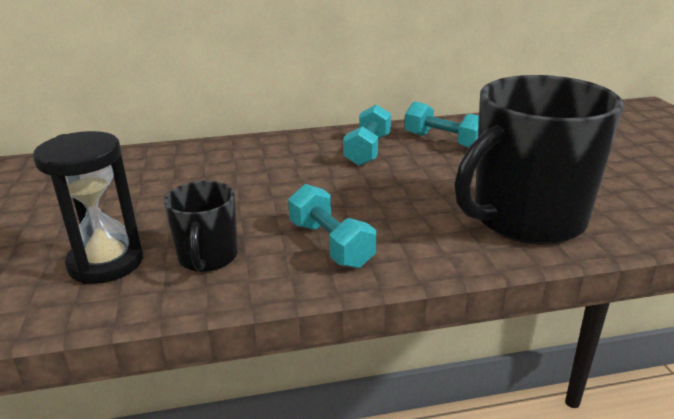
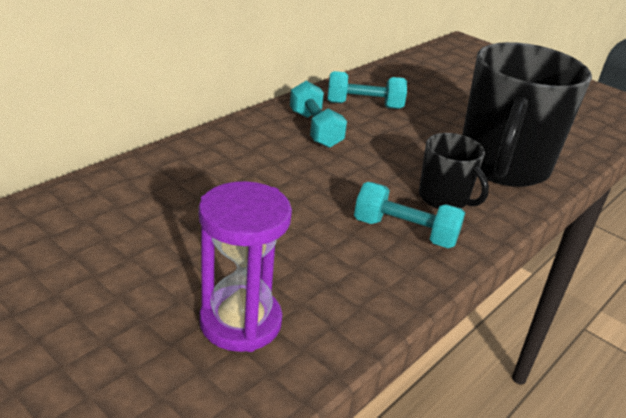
camera: 40 degrees left, 5 degrees up
black hourglass [33,131,144,284] -> purple hourglass [199,181,292,352]
black mug [164,181,238,272] -> black mug moved to [419,133,489,209]

